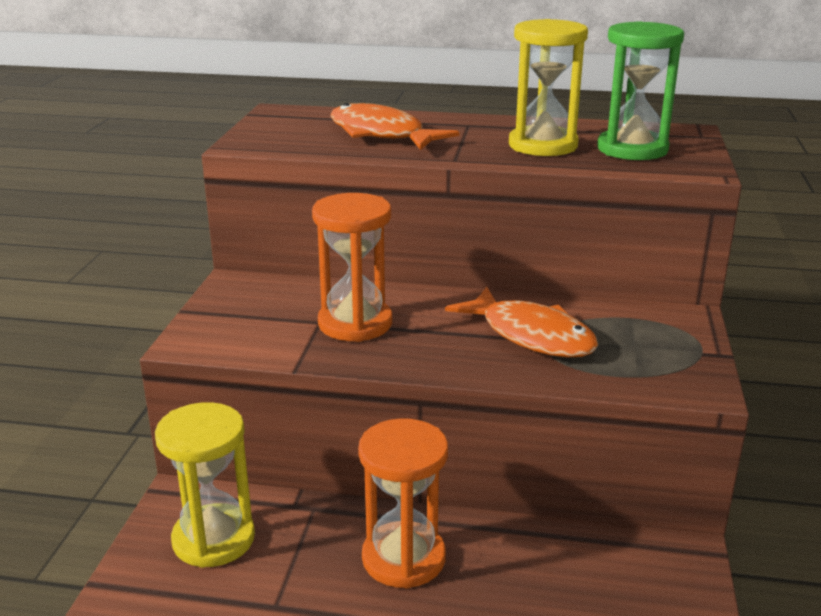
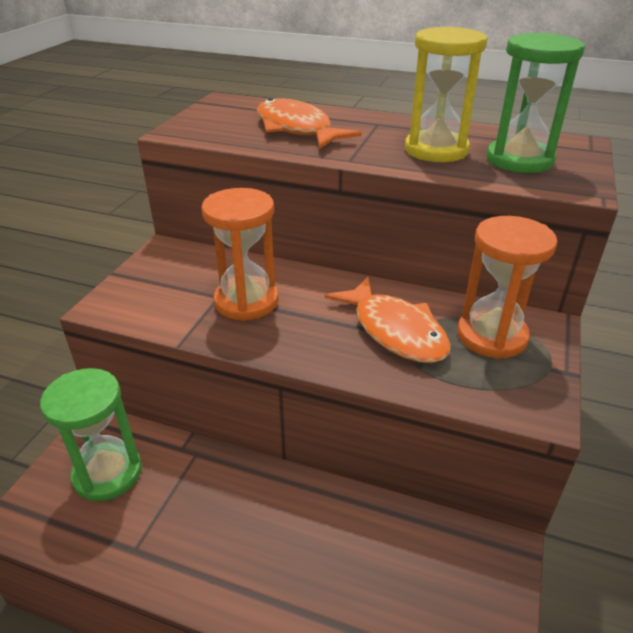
camera: 10 degrees right, 10 degrees up
yellow hourglass [155,402,255,568] -> green hourglass [40,368,142,501]
orange hourglass [358,418,448,588] -> orange hourglass moved to [457,216,558,359]

